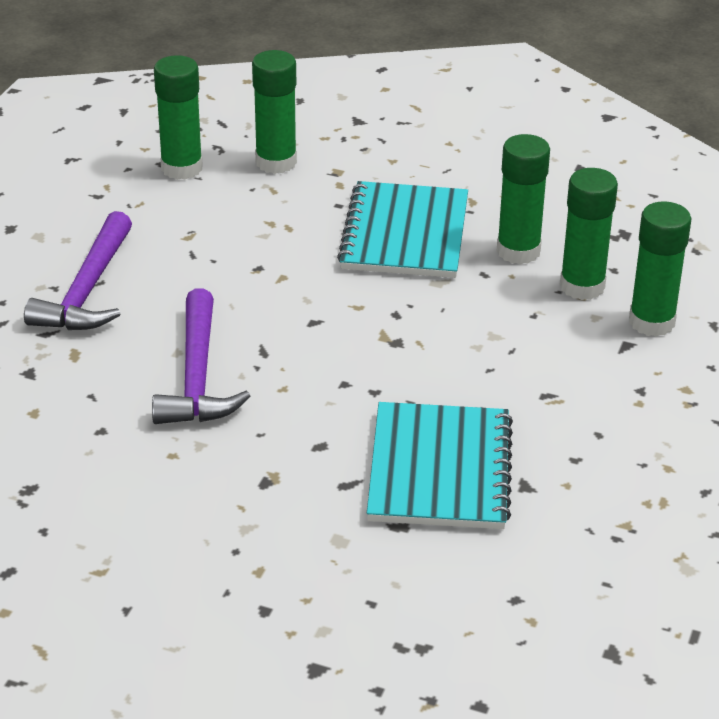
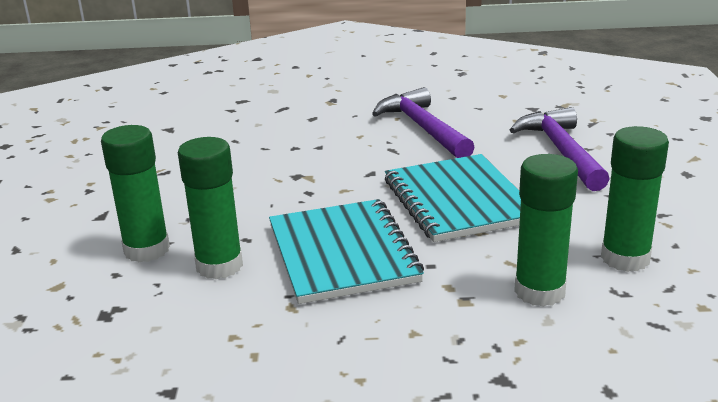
camera: 160 degrees right, 10 degrees down
turquoise notebook [367,402,513,529] -> turquoise notebook moved to [385,154,521,242]
green glue stick [629,201,691,337] -> none

